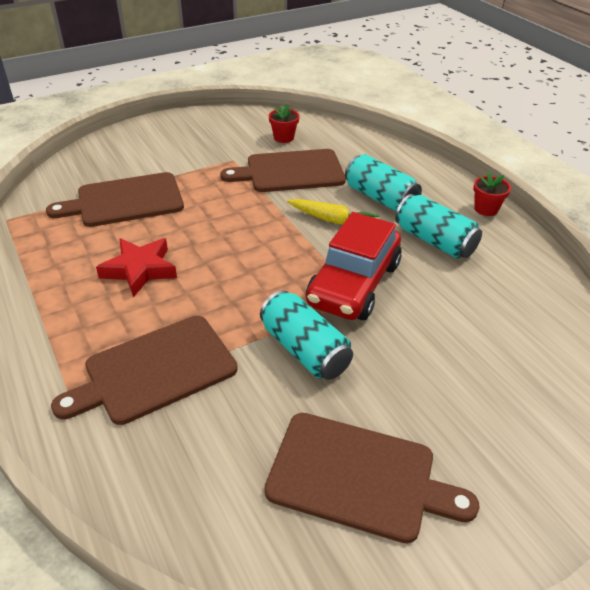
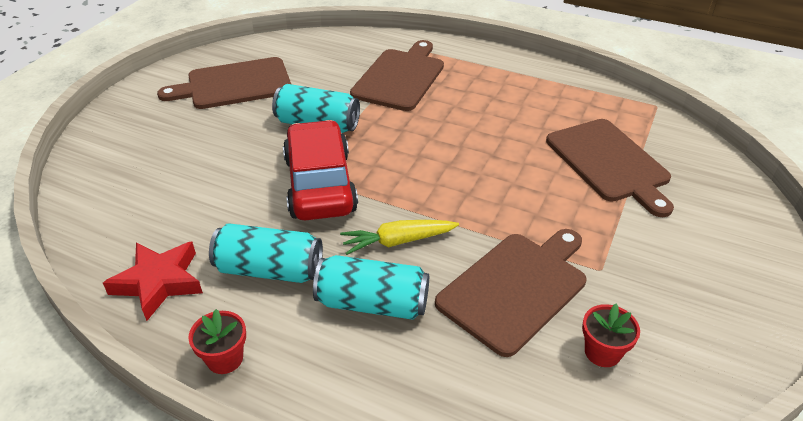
camera: 145 degrees right, 0 degrees up
brown cutting board [46,172,184,227] -> brown cutting board turned 120 degrees clockwise [546,119,674,217]
red star [96,238,177,297] -> red star moved to [103,242,203,321]

